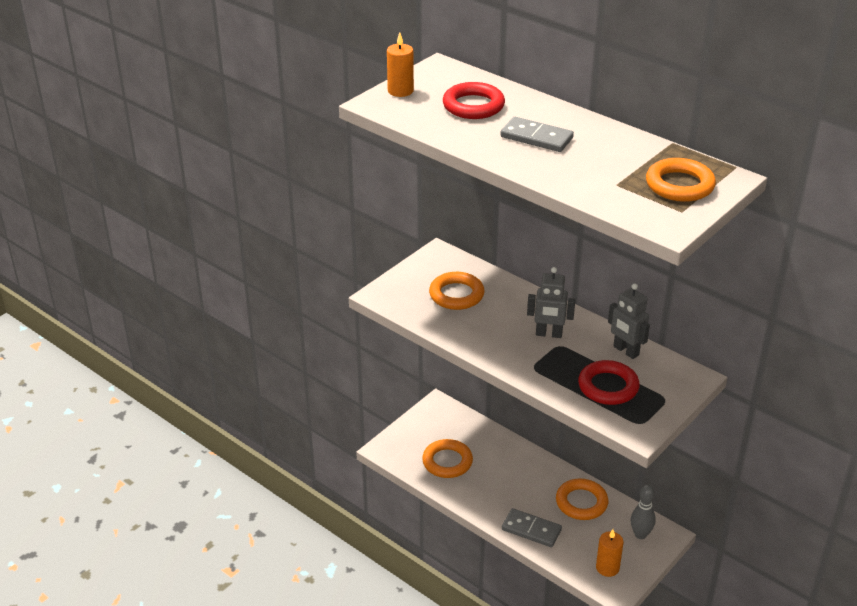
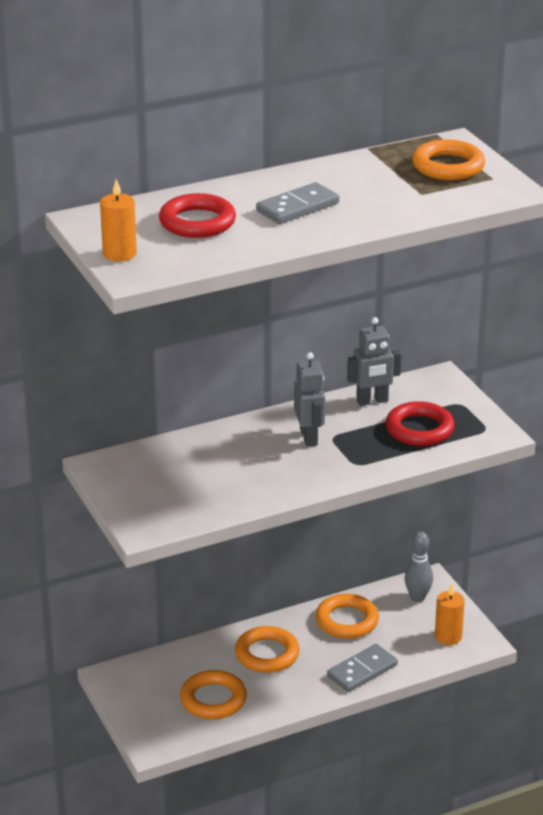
camera: 65 degrees left, 5 degrees down
orange ring [429,272,485,310] -> orange ring moved to [235,626,300,673]
grey robot [527,267,575,338] -> grey robot turned 45 degrees counterclockwise [294,352,325,447]

